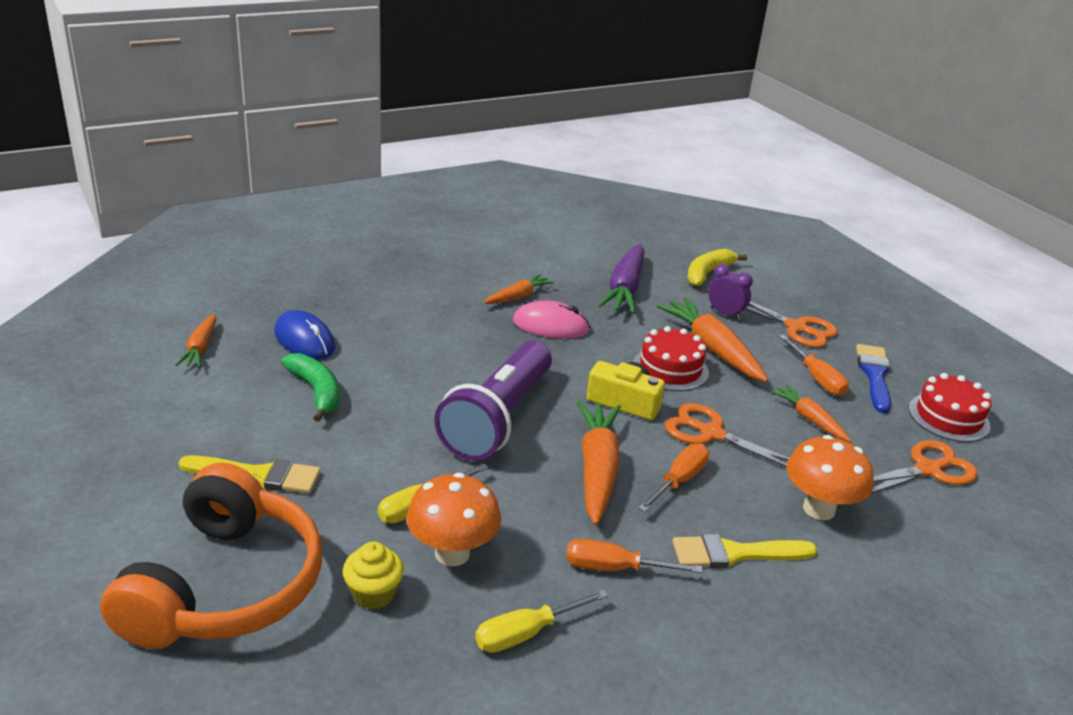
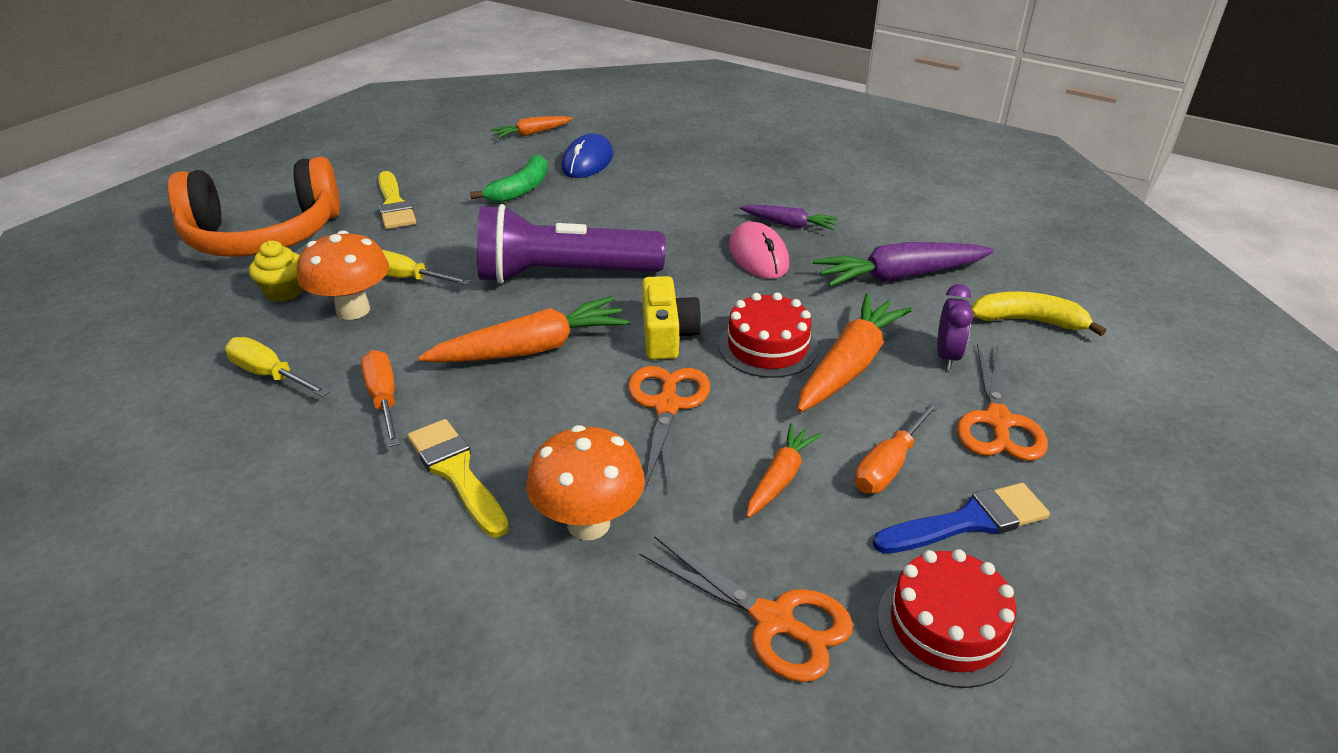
camera: 65 degrees right, 5 degrees up
orange carrot [483,274,554,304] -> purple carrot [740,205,838,230]
orange screwdriver [638,443,709,512] -> none

